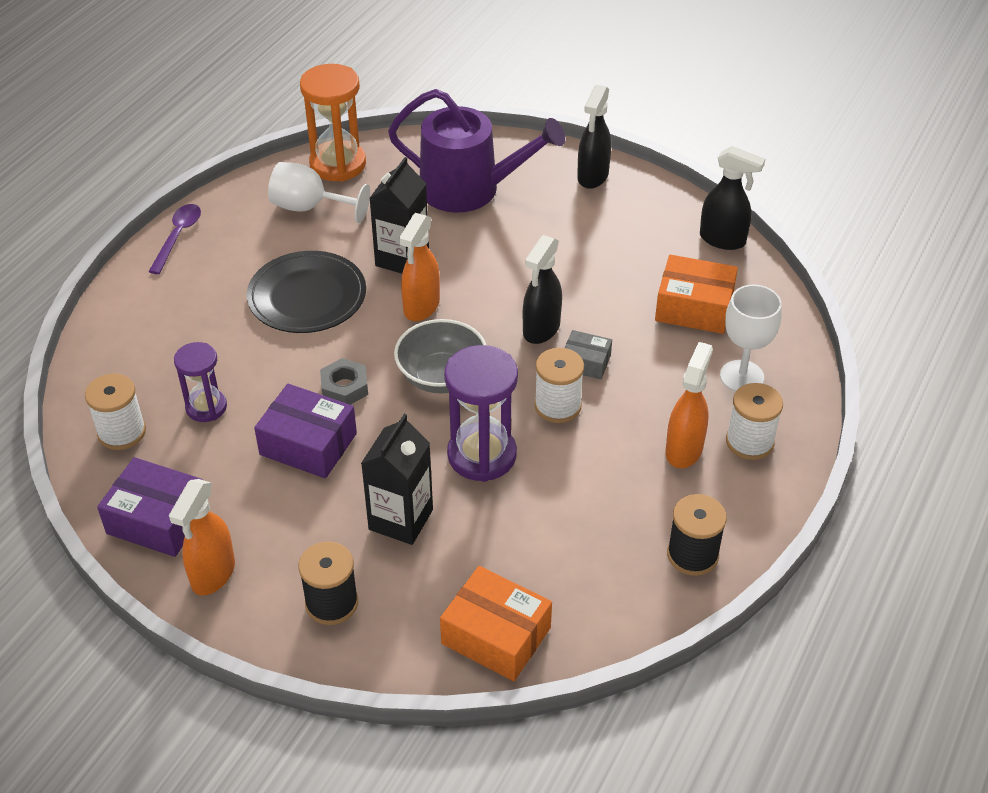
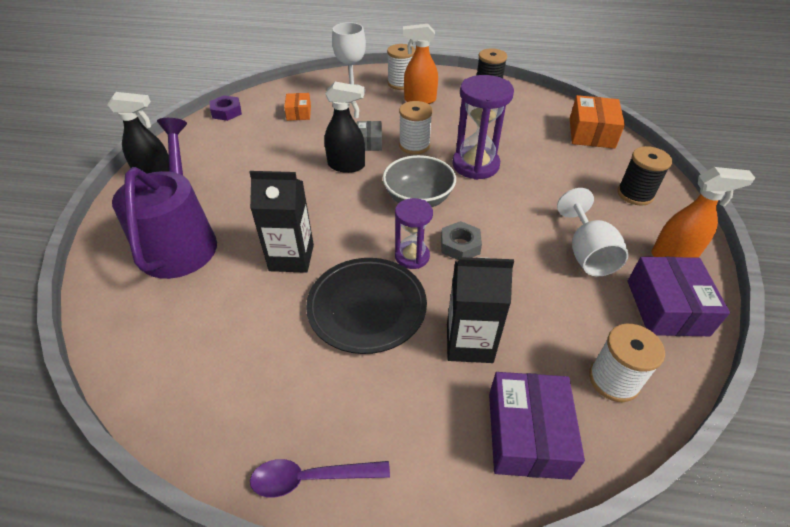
camera: 110 degrees left, 0 degrees up
purple hourglass [174,342,227,422] -> purple hourglass moved to [395,198,433,269]
purple box [254,384,357,478] -> purple box moved to [489,372,585,480]
white goblet [268,162,370,223] -> white goblet moved to [557,188,629,276]
orange hourglass [300,64,366,182] -> none
black carton [361,414,433,545] -> black carton moved to [447,257,514,363]
orange spray bottle [399,213,440,321] -> none
orange box [655,255,738,334] -> orange box [284,93,311,121], size x0.58
black spray bottle [700,146,765,250] -> purple nut [210,95,242,121]

